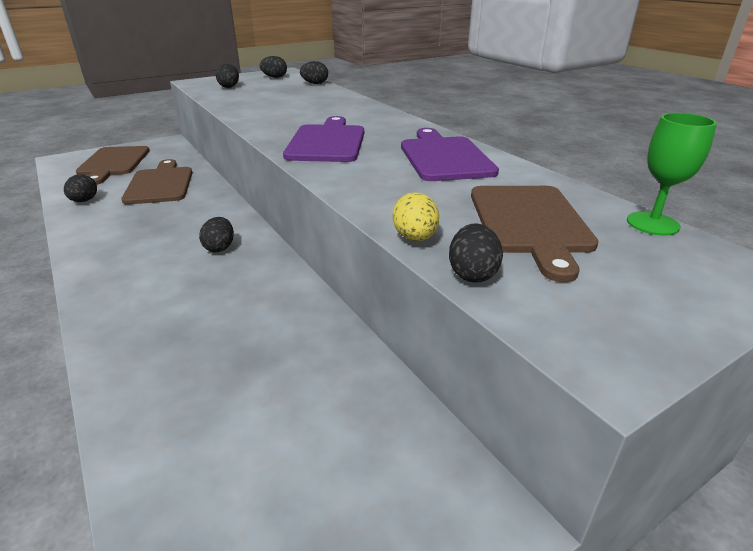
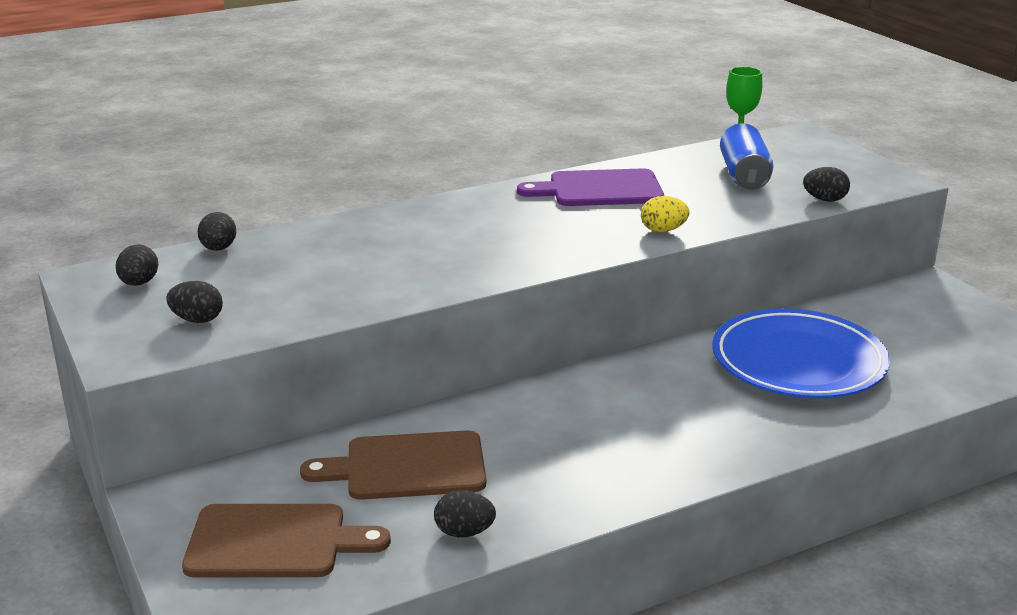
camera: 85 degrees left, 5 degrees down
black egg [199,217,234,252] -> none
purple cutting board [283,116,364,162] -> none
yellow egg [393,192,439,241] -> yellow egg moved to [641,196,690,232]
brown cutting board [471,186,599,282] -> blue can [720,123,773,190]
none -> blue plate [712,308,890,398]

